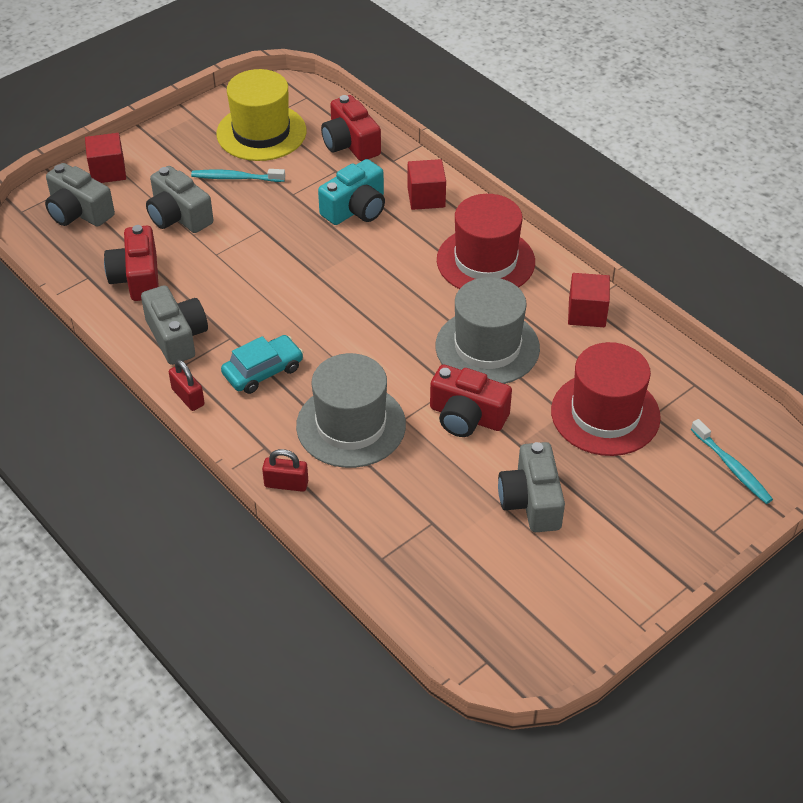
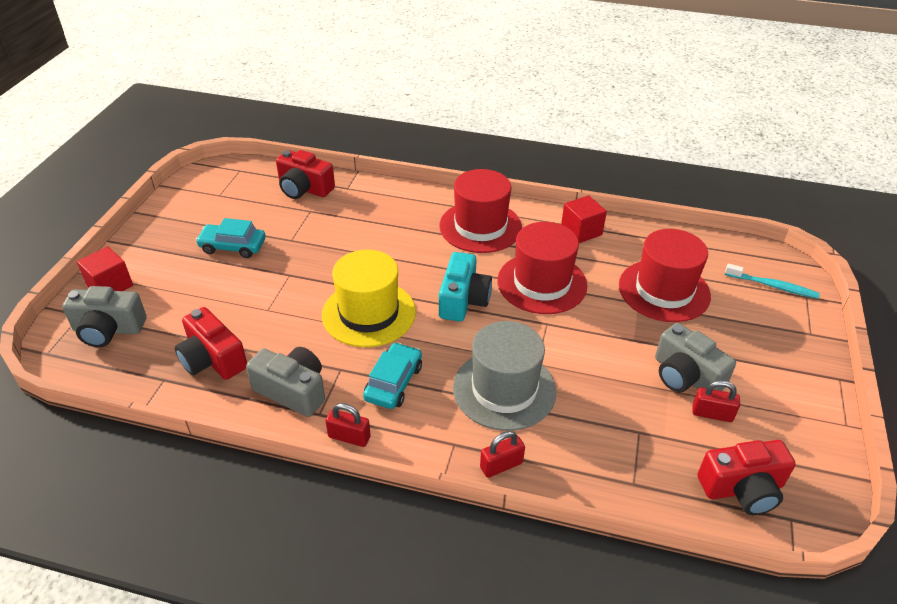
camera: 35 degrees left, 5 degrees down
grey camera [146,166,213,233] -> none
turquoise toothbrush [191,169,285,182] -> turquoise car [196,218,266,258]
yellow hat [216,69,306,161] -> yellow hat moved to [322,250,416,347]
turquoise camera [318,159,385,225] -> turquoise camera moved to [439,252,492,322]
red cube [408,159,446,210] -> none
red camera [430,364,512,437] -> red camera moved to [697,440,796,515]
grey hat [436,277,540,384] -> red hat [497,222,587,314]
none -> red padlock [692,380,740,422]

